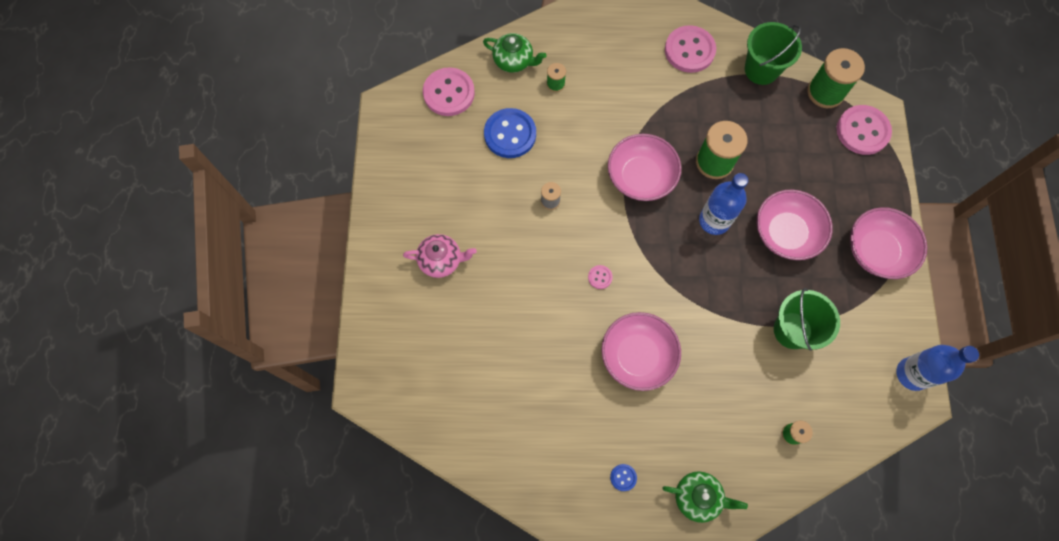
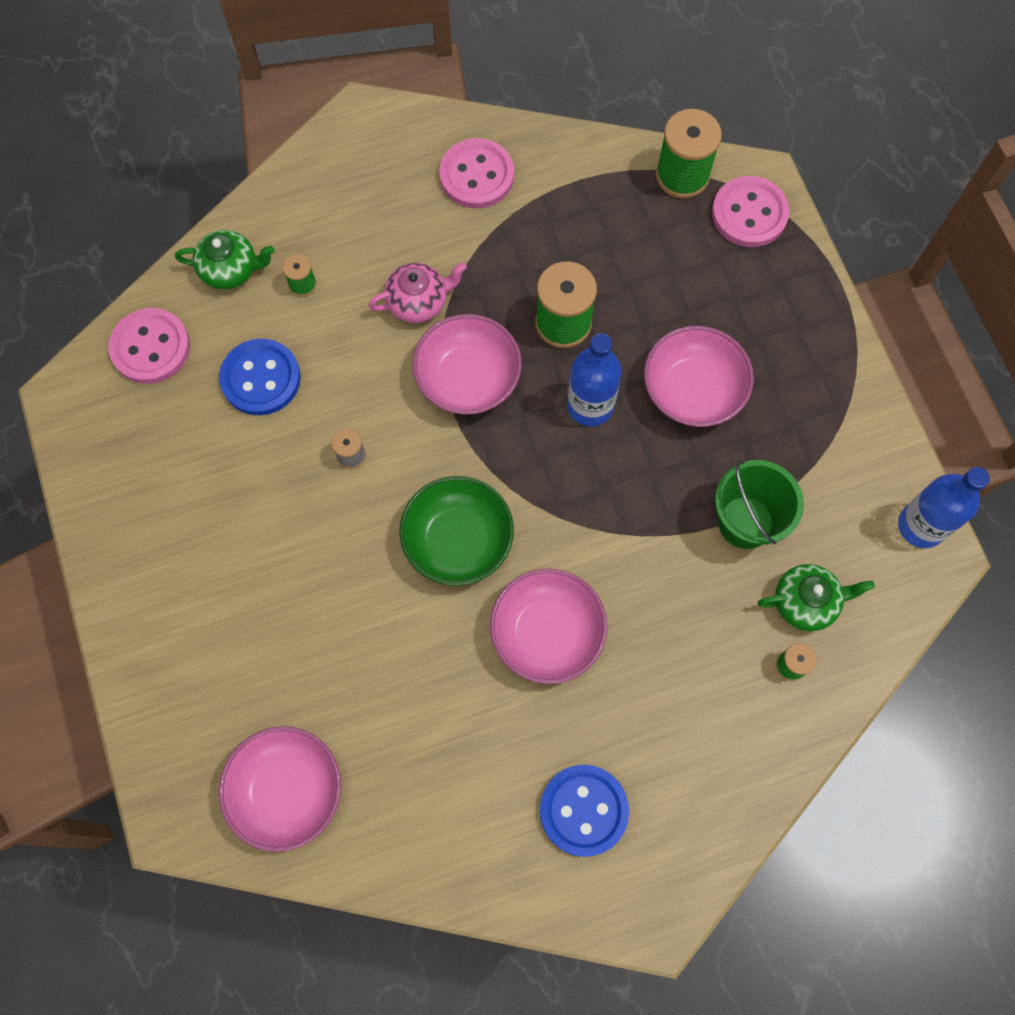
camera: 20 degrees left, 0 degrees up
pink teapot [403,234,477,278] -> pink teapot moved to [368,262,467,323]
pink button [588,265,613,289] -> green bowl [399,476,514,586]
blue button [610,464,637,491] -> blue button [540,765,629,857], size x2.29
green teapot [663,471,748,523] -> green teapot moved to [758,564,875,631]
green bucket [745,22,802,85] -> none
pink bowl [850,207,927,279] -> pink bowl moved to [219,726,341,852]

